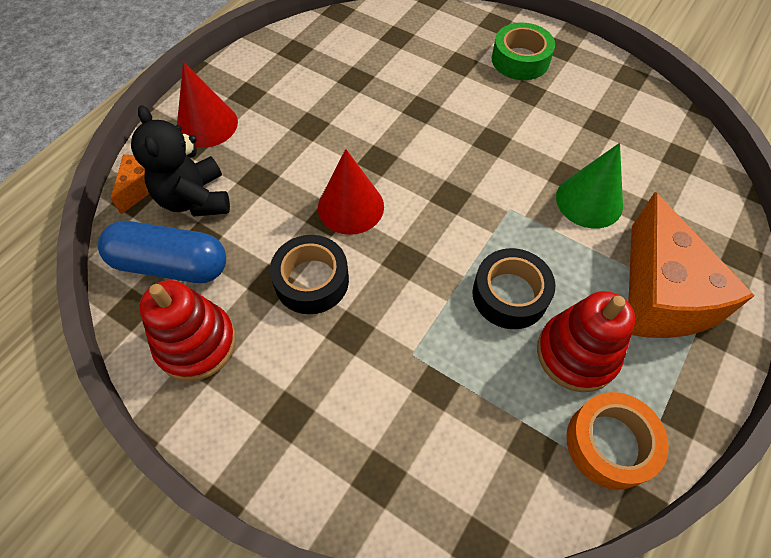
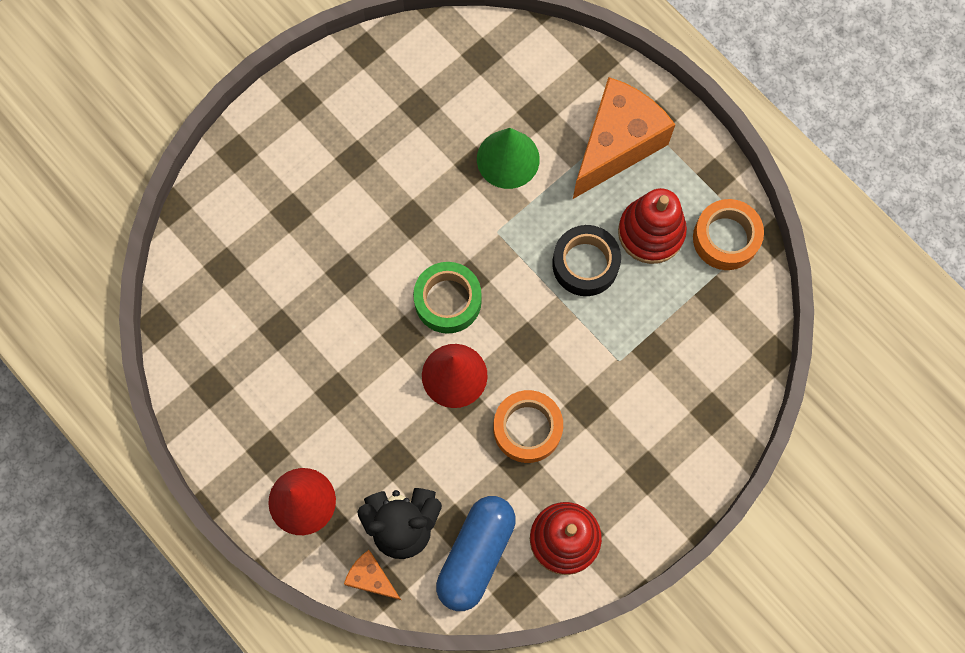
camera: 75 degrees left, 15 degrees up
black tape [270,235,349,314] -> orange tape [493,390,563,463]
green tape [492,23,555,80] -> green tape moved to [413,262,482,334]
orange cheese [628,192,755,338] -> orange cheese turned 60 degrees counterclockwise [573,77,676,199]

